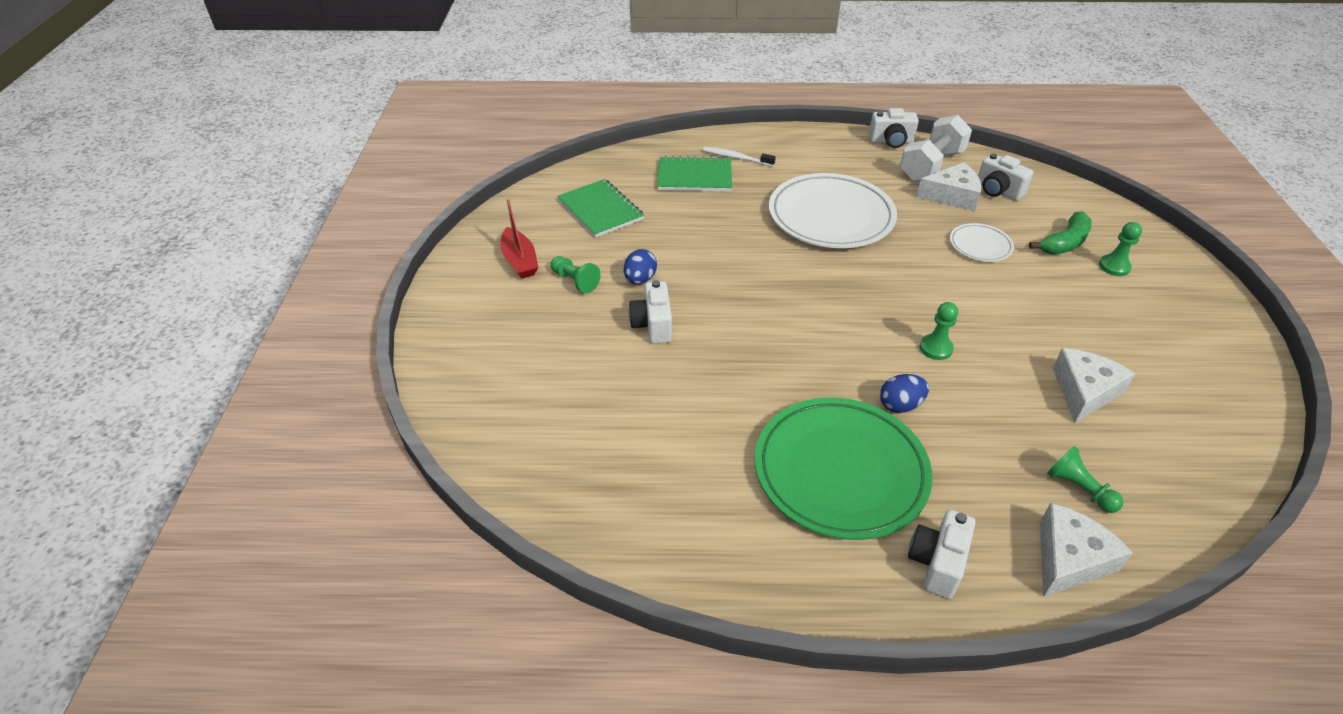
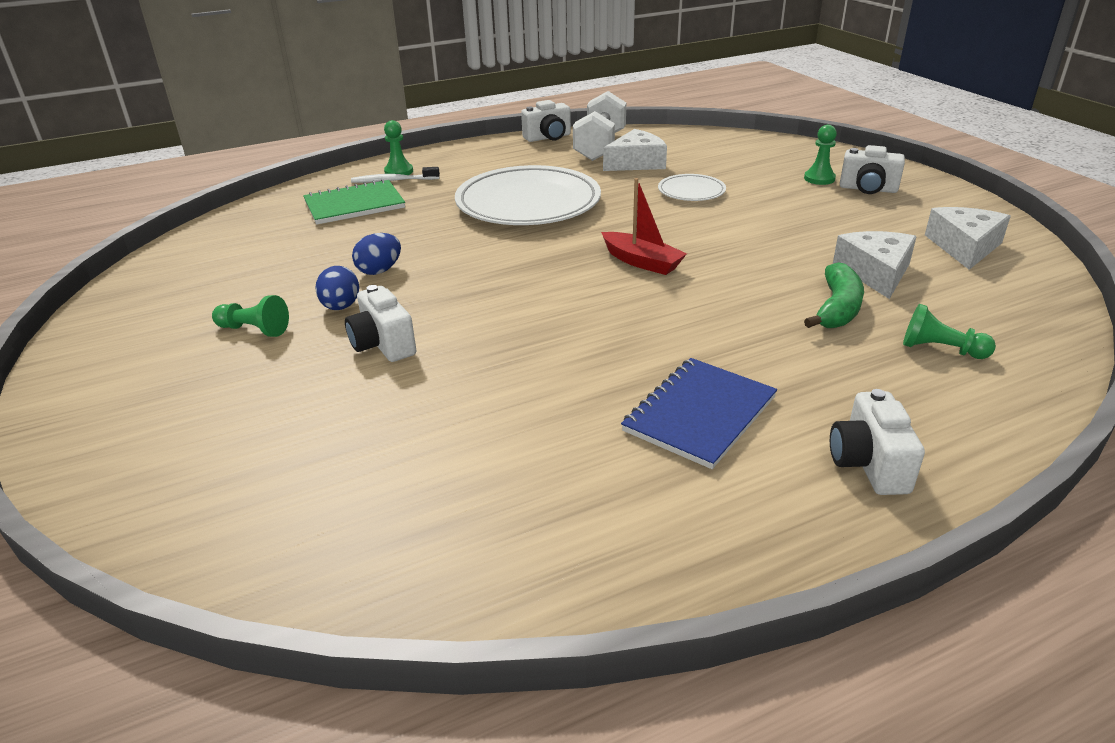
camera: 25 degrees left, 10 degrees down
red boat [500,199,539,279] -> red boat moved to [601,178,687,275]
green notebook [557,179,644,238] -> none
green plate [755,397,933,540] -> blue notebook [621,358,777,469]
blue egg [880,374,929,413] -> blue egg moved to [352,233,401,275]
green pawn [919,302,958,360] -> green pawn moved to [384,120,413,175]
white camera [978,154,1033,201] -> white camera moved to [840,145,905,194]
green banana [1029,212,1092,254] -> green banana moved to [804,262,864,328]
white cheese [1040,503,1133,597] -> white cheese moved to [925,207,1011,270]

